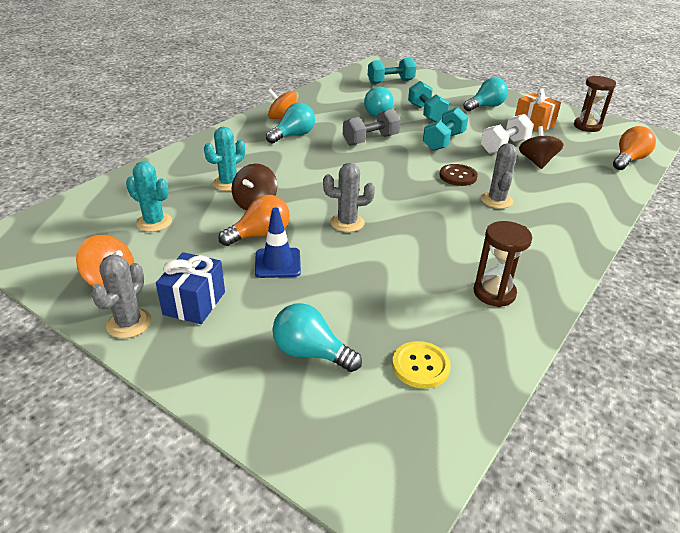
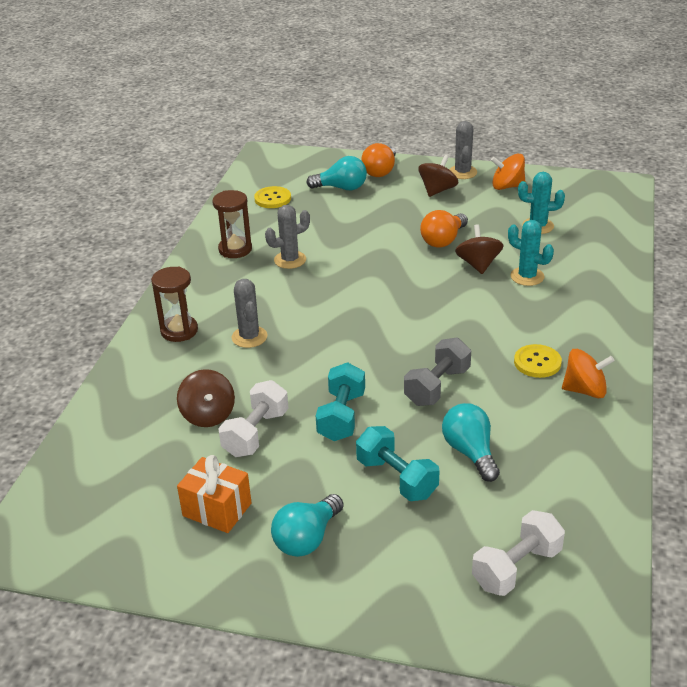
camera: 160 degrees right, 0 degrees up
blue gift [156,252,225,324] -> brown spinning top [418,155,458,197]
turquoise cactus [204,127,245,191] -> turquoise cactus turned 75 degrees counterclockwise [508,220,554,286]
blue traffic cone [255,207,301,278] -> none
turquoise light bulb [266,103,315,144] -> yellow button [514,344,562,378]
grey cactus [323,163,375,232] -> grey cactus moved to [265,205,310,269]
turquoise dumbbell [368,58,416,84] -> white dumbbell [472,510,565,596]
brown button [439,164,478,186] -> none
brown hourglass [574,76,616,132] -> brown hourglass moved to [151,267,198,342]
orange light bulb [613,126,656,170] -> orange light bulb moved to [361,143,396,177]

